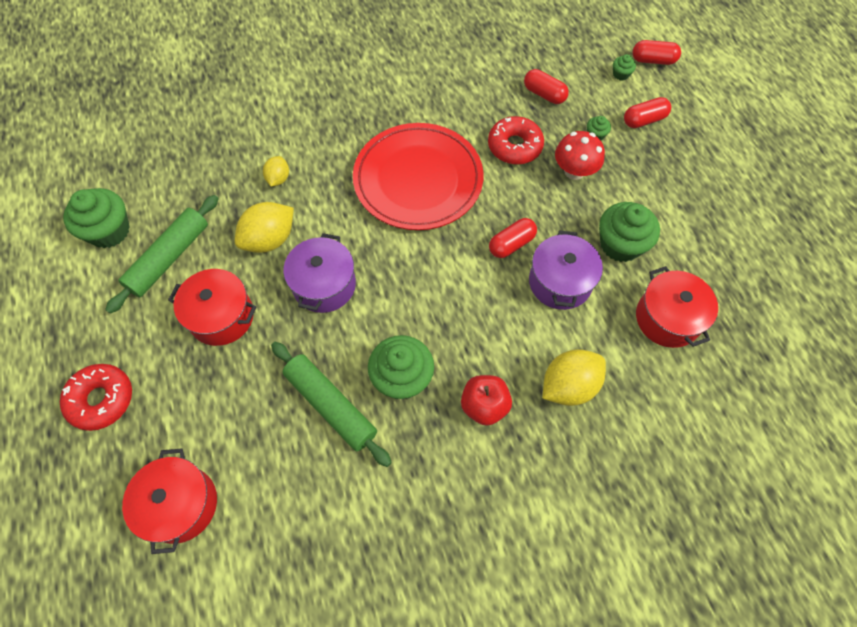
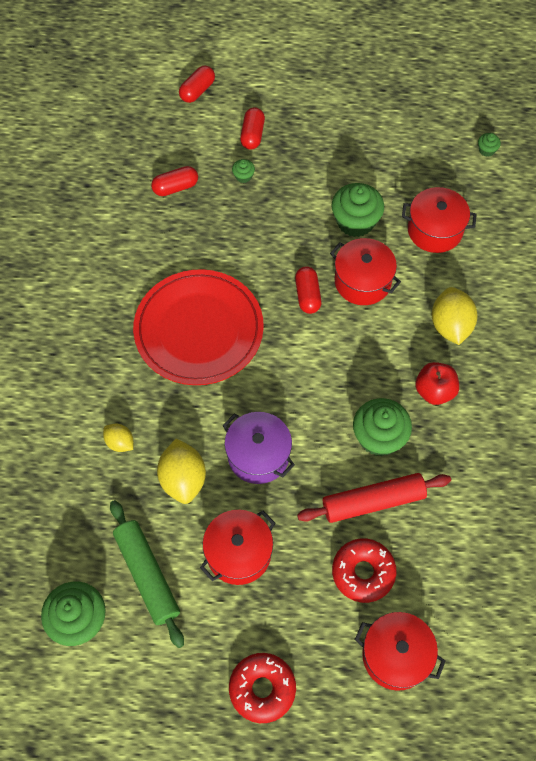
camera: 60 degrees left, 0 degrees up
green rolling pin [271,342,392,467] -> red rolling pin [297,473,451,523]
red donut [488,116,544,165] -> red donut moved to [332,538,397,603]
purple pot [529,230,603,310] -> red pot [330,238,401,305]
red mushroom [555,131,605,180] -> none
green cupcake [613,54,636,80] -> green cupcake moved to [478,133,501,157]

